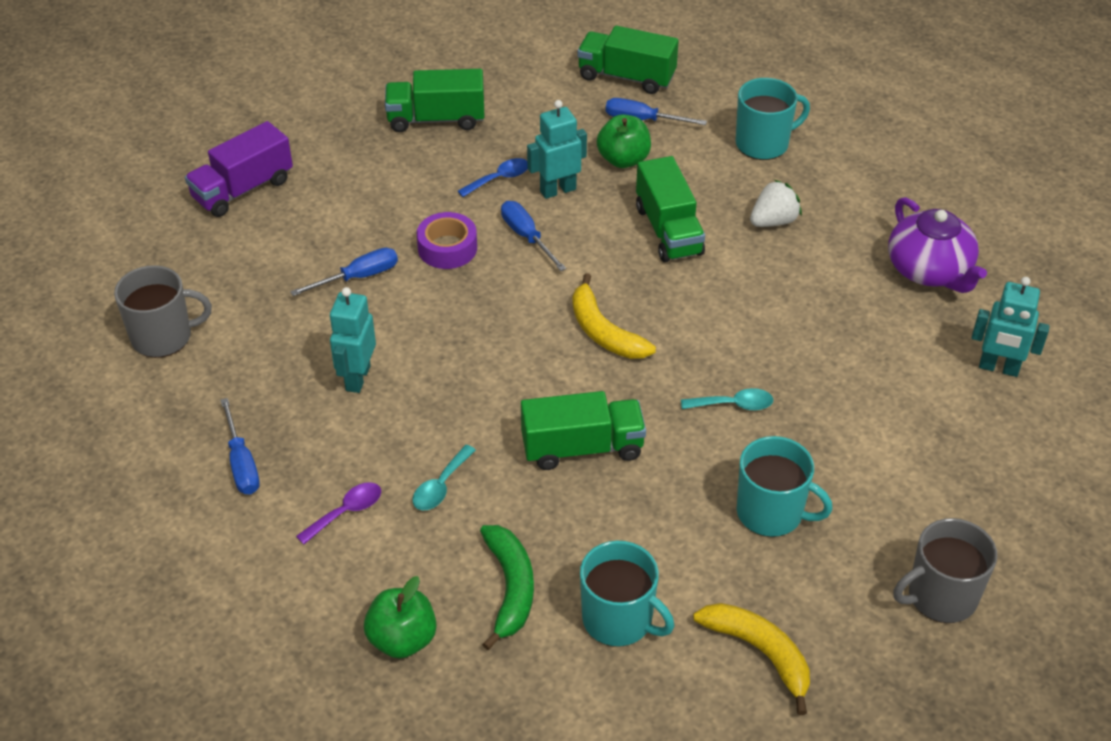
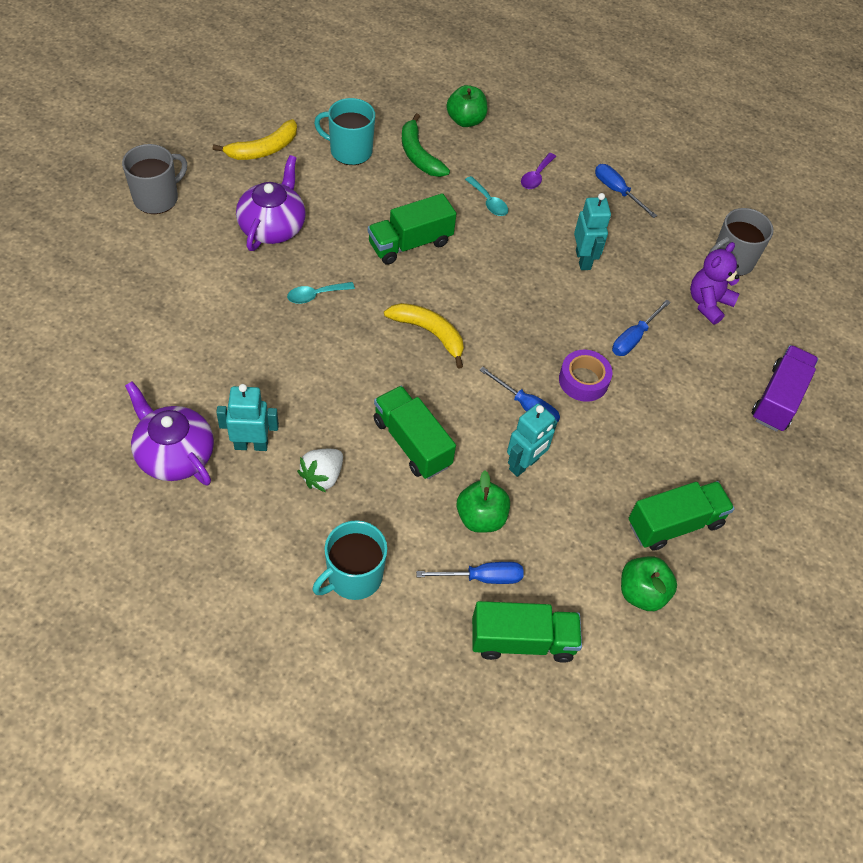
camera: 155 degrees right, 10 degrees up
turquoise spoon [412,445,476,511] -> turquoise spoon turned 135 degrees clockwise [465,176,508,216]
blue spoon [458,158,528,197] -> none
yellow banana [693,603,810,715] -> yellow banana turned 60 degrees counterclockwise [213,119,297,160]
turquoise mug [737,436,833,537] -> purple teapot [236,155,306,251]
turquoise robot [972,277,1050,377] -> turquoise robot moved to [216,384,279,451]
none -> green apple [621,556,677,611]
none -> purple teddy bear [690,242,739,325]

